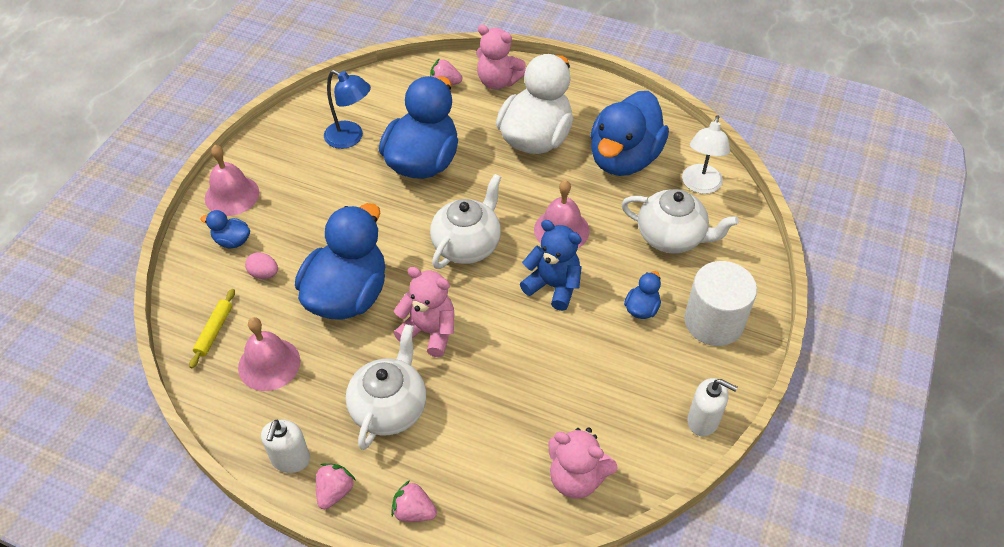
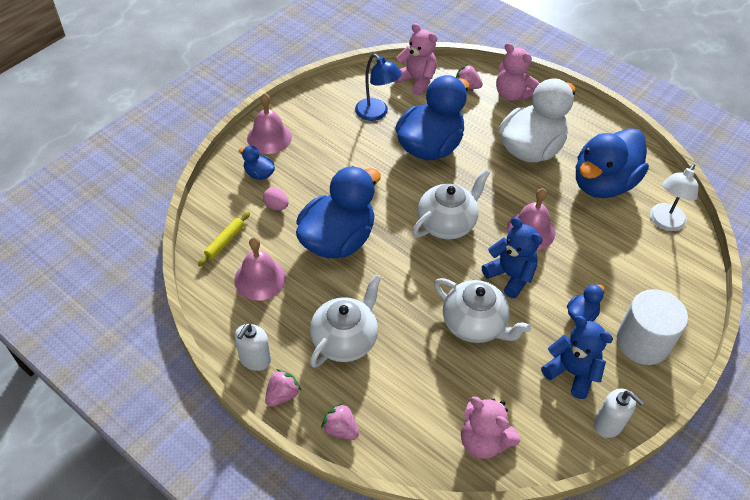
camera: 15 degrees right, 0 degrees up
pink teddy bear [394,267,454,357] -> pink teddy bear moved to [395,23,437,96]
white teapot [621,189,739,254] -> white teapot moved to [434,278,531,343]
none -> blue teddy bear [541,316,613,399]

